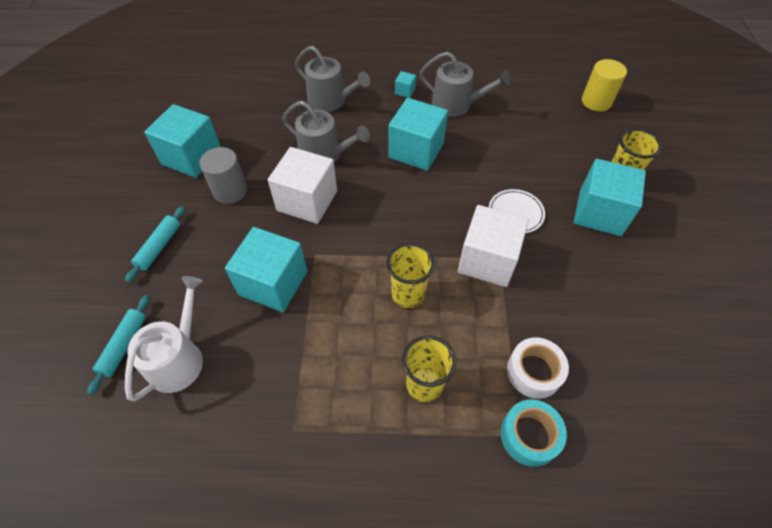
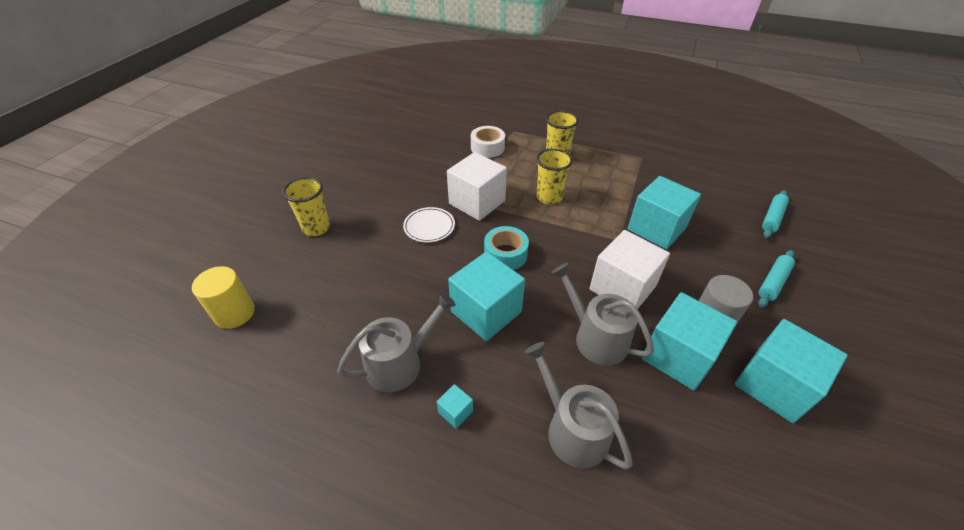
camera: 160 degrees left, 10 degrees down
white watering can [125,276,203,401] -> none
grey watering can [419,52,511,117] -> grey watering can turned 105 degrees clockwise [337,292,456,392]
turquoise tape [500,400,567,467] -> turquoise tape moved to [484,226,529,270]
turquoise cube [574,159,646,236] -> turquoise cube moved to [641,292,737,391]

